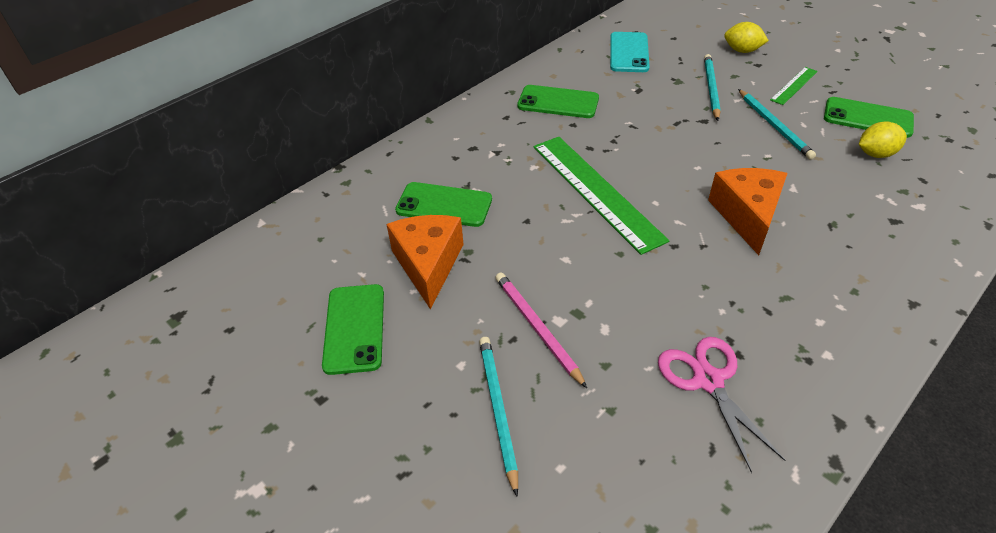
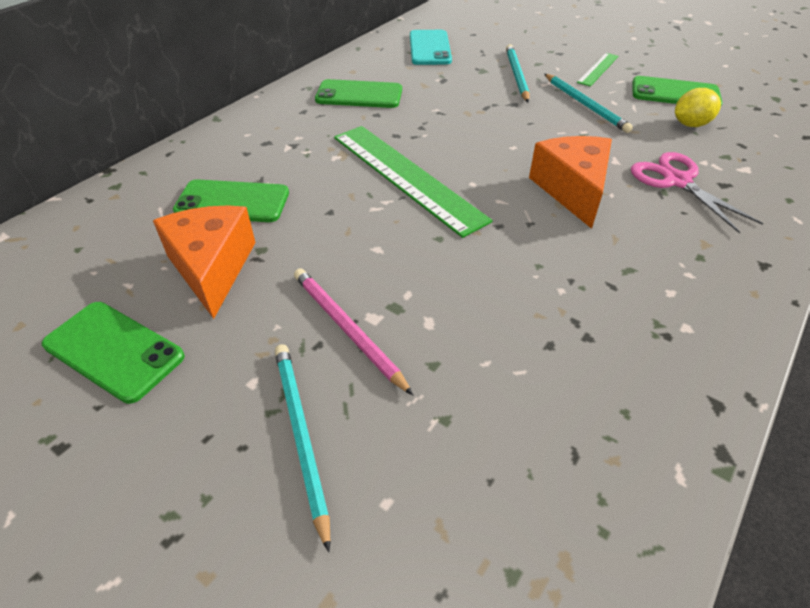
camera: 10 degrees left, 0 degrees up
green phone [322,284,384,375] -> green phone turned 45 degrees counterclockwise [42,302,185,404]
pink scissors [658,337,786,473] -> pink scissors moved to [631,152,763,234]
yellow lemon [724,22,769,53] -> none

